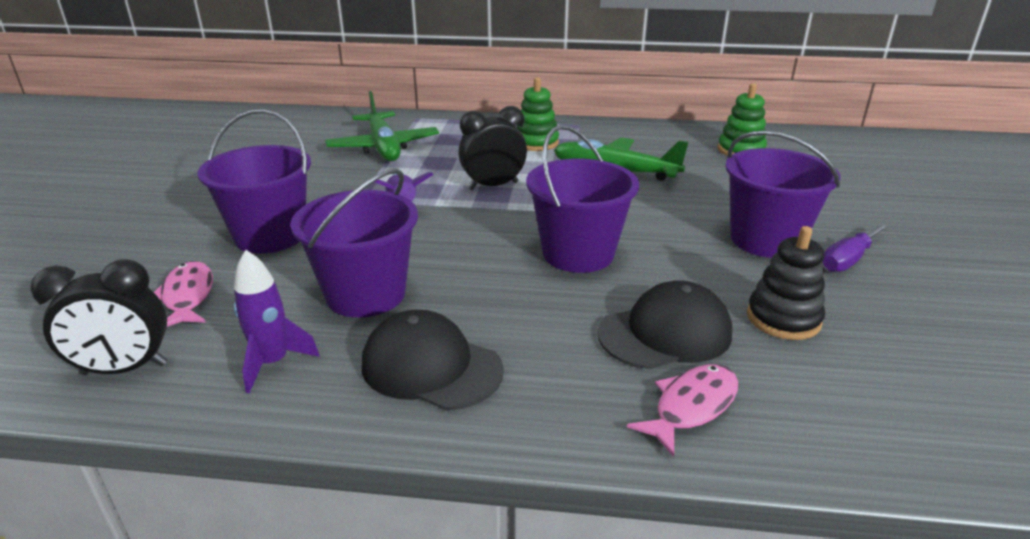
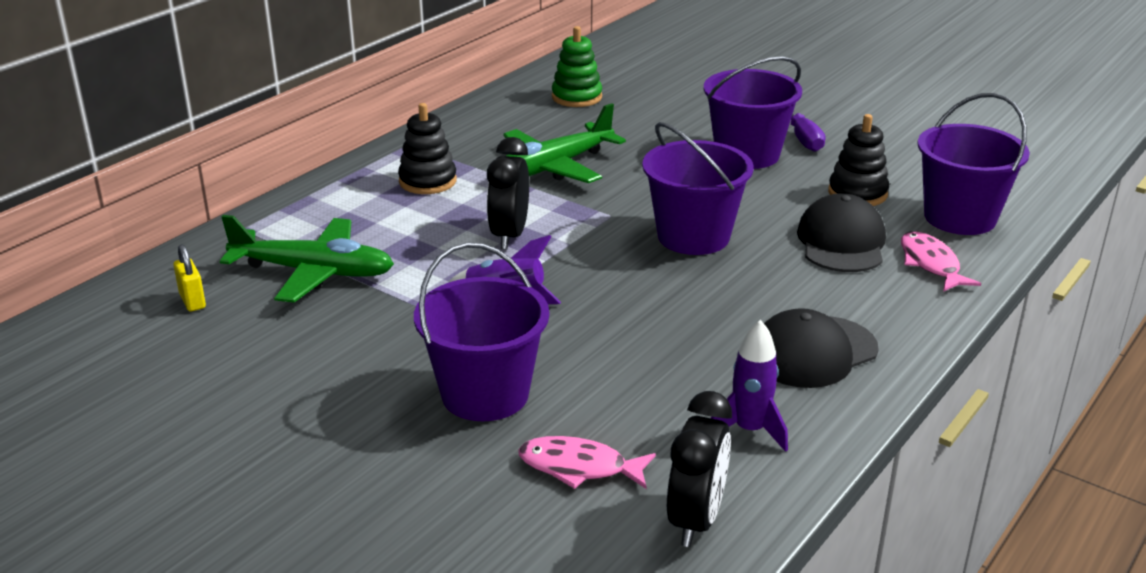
camera: 60 degrees left, 0 degrees up
purple bucket [290,169,418,318] -> purple bucket moved to [918,93,1030,235]
green stacking toy [516,77,559,151] -> black stacking toy [398,103,457,194]
none -> yellow padlock [173,244,206,311]

